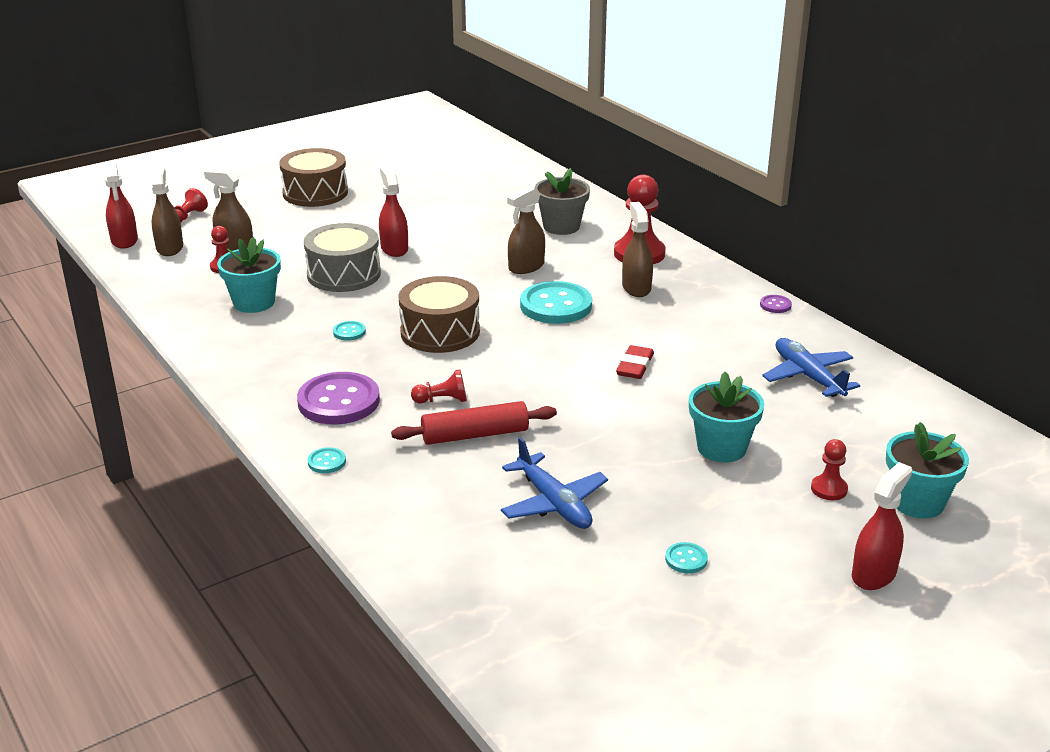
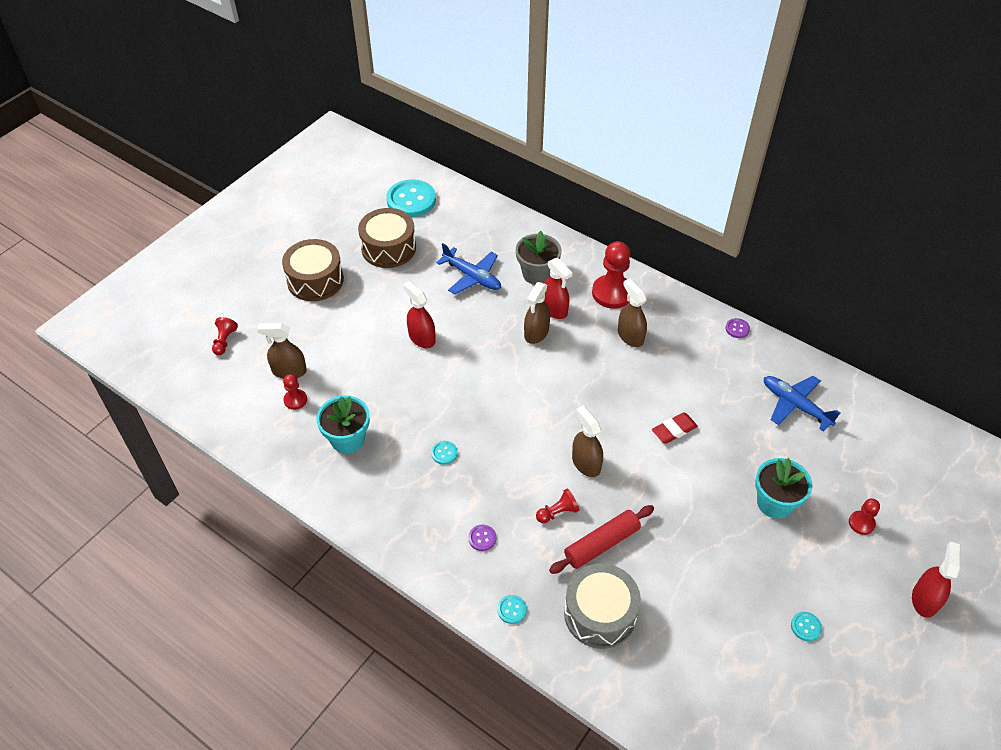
camera: 20 degrees left, 20 degrees up
red spray bottle [105,163,138,249] -> red spray bottle moved to [544,258,572,319]
brown spray bottle [152,166,183,256] -> brown spray bottle moved to [572,405,603,477]
purple button [297,372,380,425] -> purple button [468,525,496,551], size x0.43
grey drum [304,223,381,292] -> grey drum moved to [564,563,641,649]
brown drum [398,276,480,353] -> brown drum moved to [358,208,416,268]
blue plane [501,437,608,529] -> blue plane moved to [436,243,501,295]
turquoise button [520,281,592,324] -> turquoise button moved to [386,179,436,217]
red eraser [616,345,654,379] -> red eraser turned 60 degrees clockwise [652,412,698,444]
turquoise flower pot [886,422,969,518] -> none

